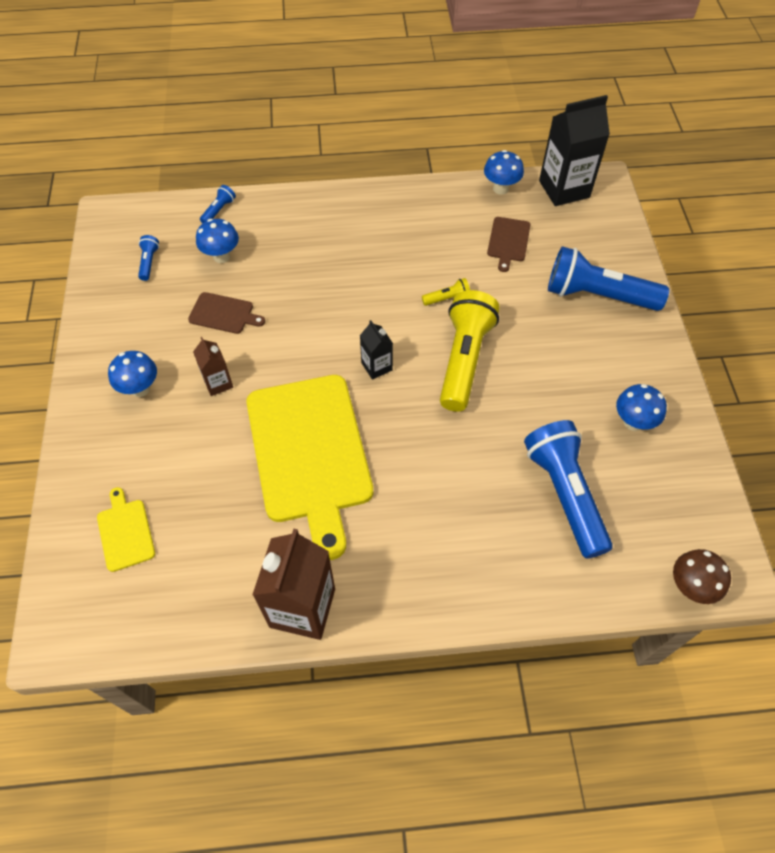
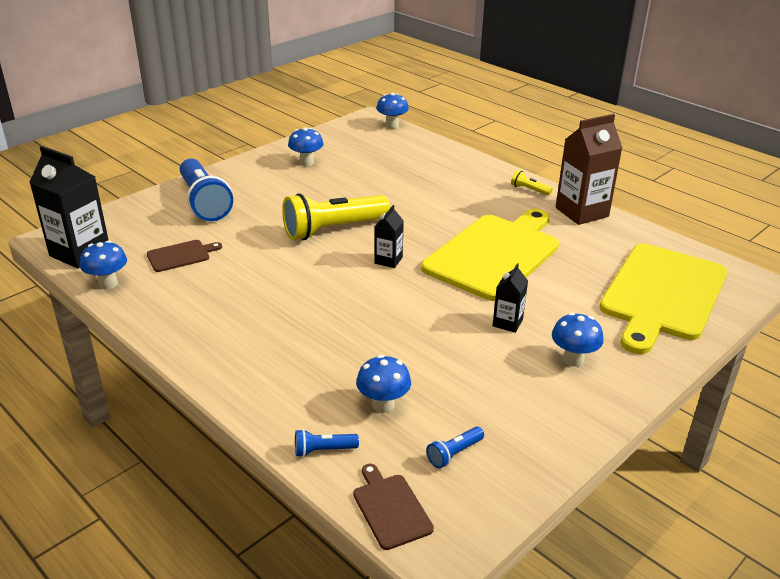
camera: 130 degrees left, 25 degrees down
yellow cutting board [97,487,155,572] -> yellow cutting board [599,243,727,354], size x2.38
brown cutting board [188,292,265,334] -> brown cutting board moved to [353,464,434,550]
brown carton [193,337,233,396] -> black carton [493,263,528,333]
yellow flashlight [422,278,470,306] -> yellow flashlight moved to [511,170,553,196]
blue flashlight [524,420,613,559] -> none
brown mushroom [673,549,731,604] -> blue mushroom [376,93,409,129]

